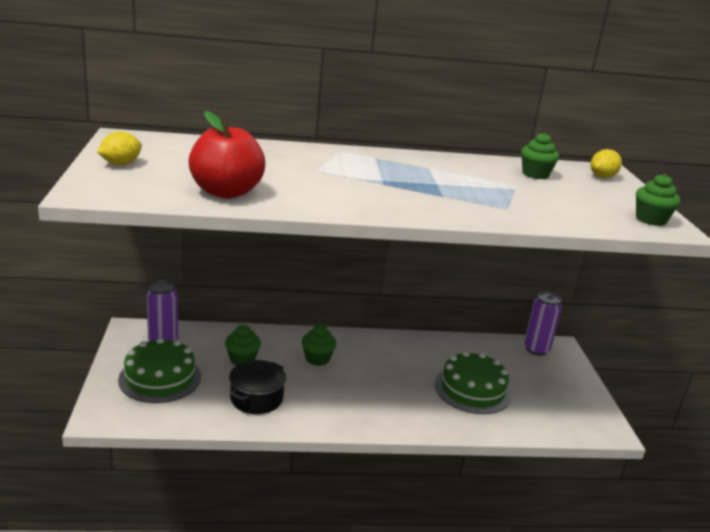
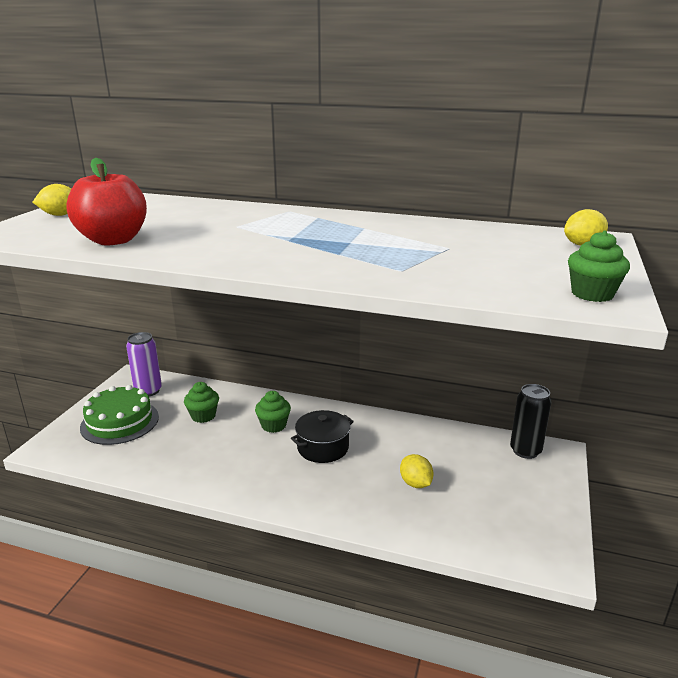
camera: 25 degrees right, 0 degrees up
black pot [229,360,286,414] -> black pot moved to [291,410,354,463]
green cake [435,351,511,414] -> yellow lemon [400,454,434,488]
green cupcake [521,133,559,179] -> none
purple can [524,292,562,356] -> black can [510,384,552,459]

